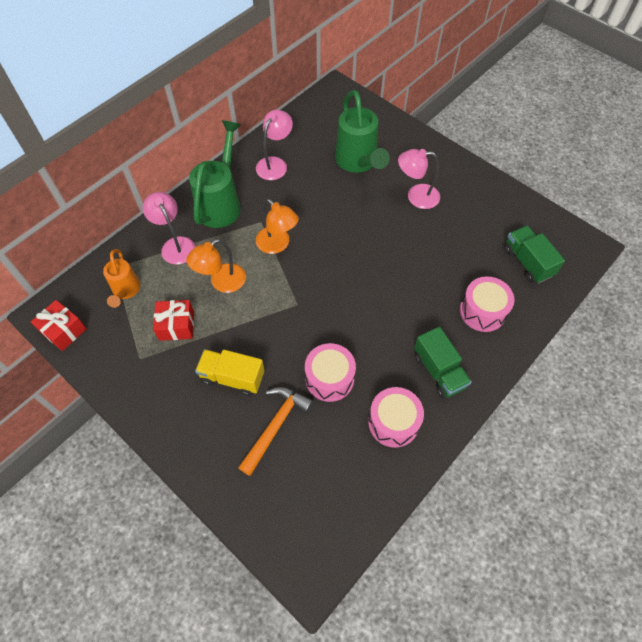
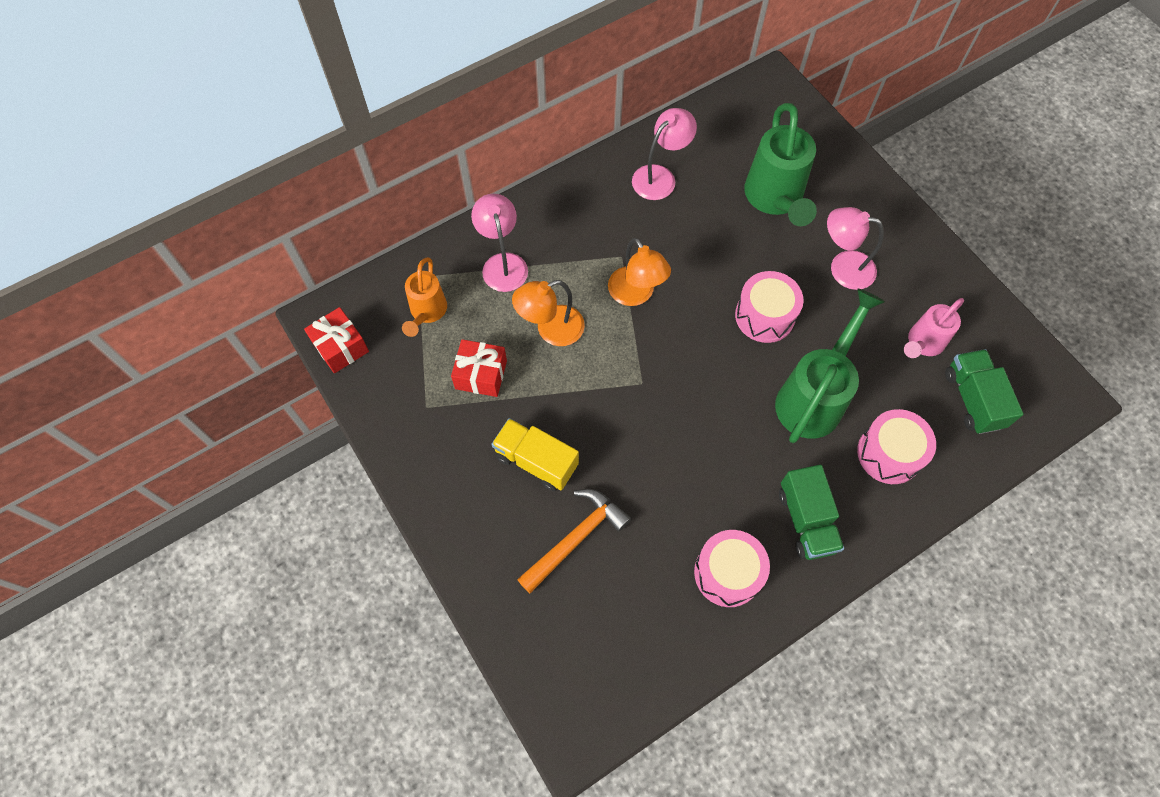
camera: 15 degrees right, 5 degrees up
green watering can [189,120,241,228] -> green watering can moved to [775,289,885,443]
pink drum [305,343,356,402] -> pink drum moved to [735,271,804,343]
none -> pink watering can [904,298,964,358]

